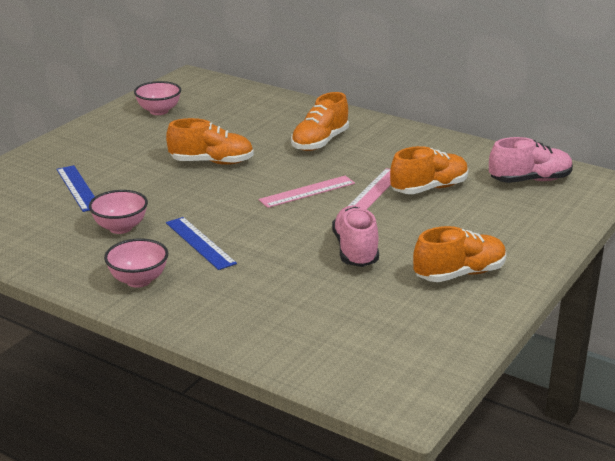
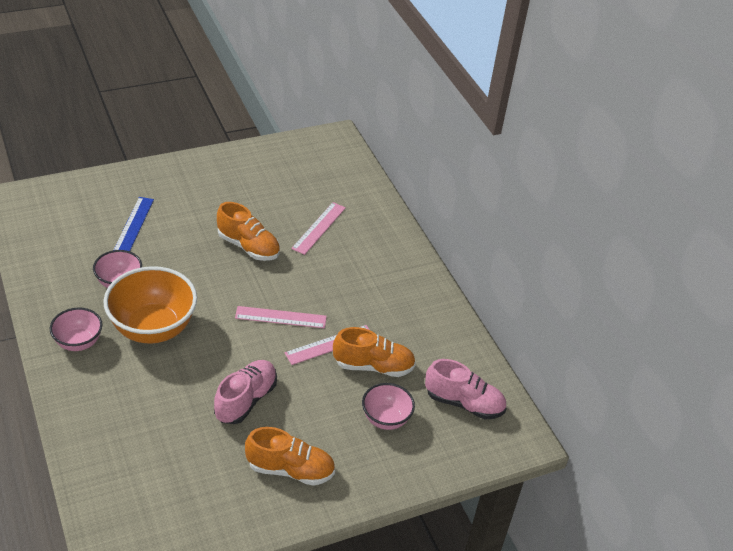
camera: 30 degrees right, 15 degrees up
pink bowl [134,81,181,115] -> pink bowl moved to [362,383,415,430]
blue ruler [166,217,237,270] -> orange bowl [103,266,197,344]
orange shoe [291,92,349,151] -> none
none -> pink ruler [291,202,346,255]

